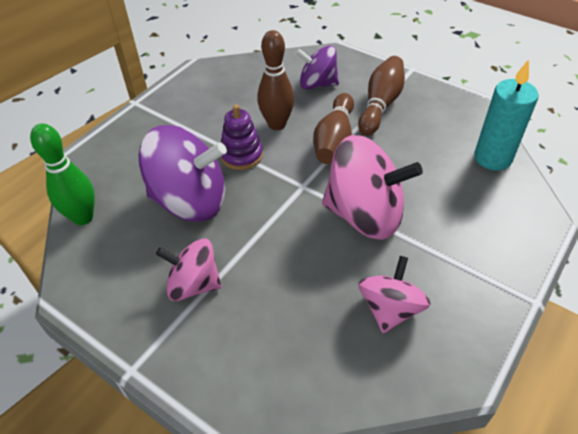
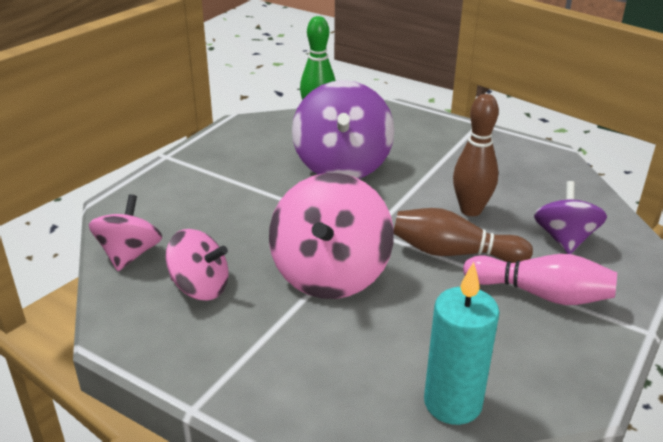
camera: 85 degrees right, 15 degrees down
pink spinning top [156,238,222,301] -> pink spinning top moved to [89,194,162,271]
purple stacking toy [221,104,263,170] -> none
brown bowling pin [358,56,405,136] -> pink bowling pin [463,254,617,305]

